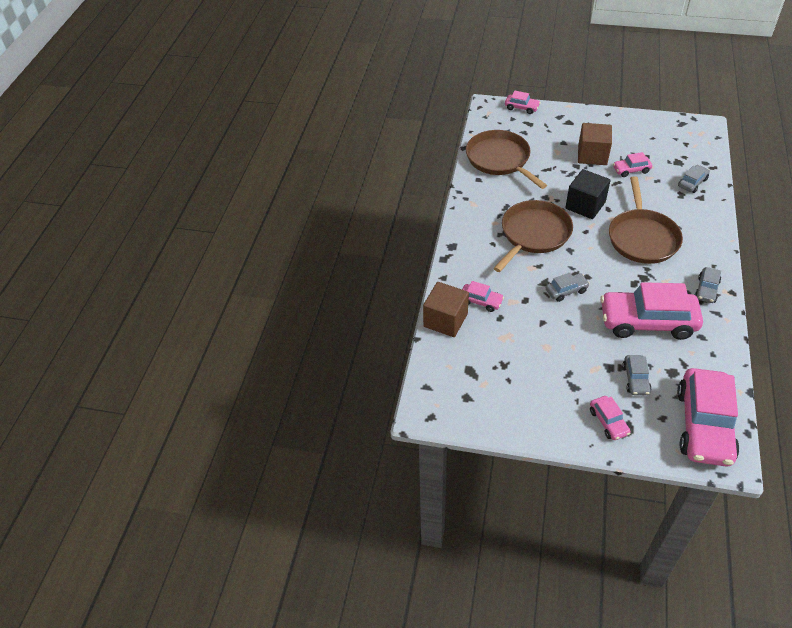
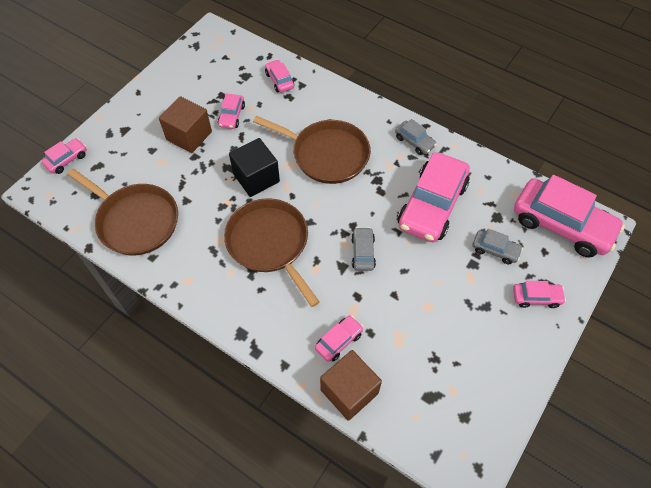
camera: 70 degrees left, 10 degrees up
brown pan [466,130,547,189] -> brown pan turned 135 degrees counterclockwise [67,169,178,255]
grey car [678,165,710,193] -> pink car [265,59,294,93]

